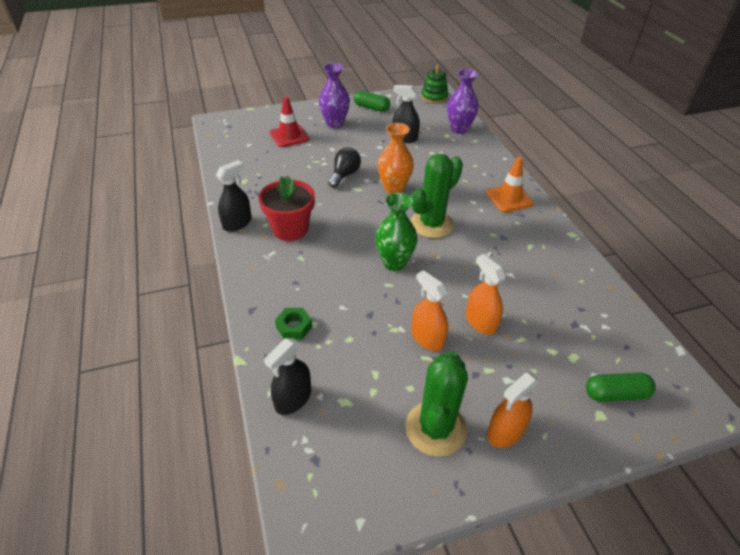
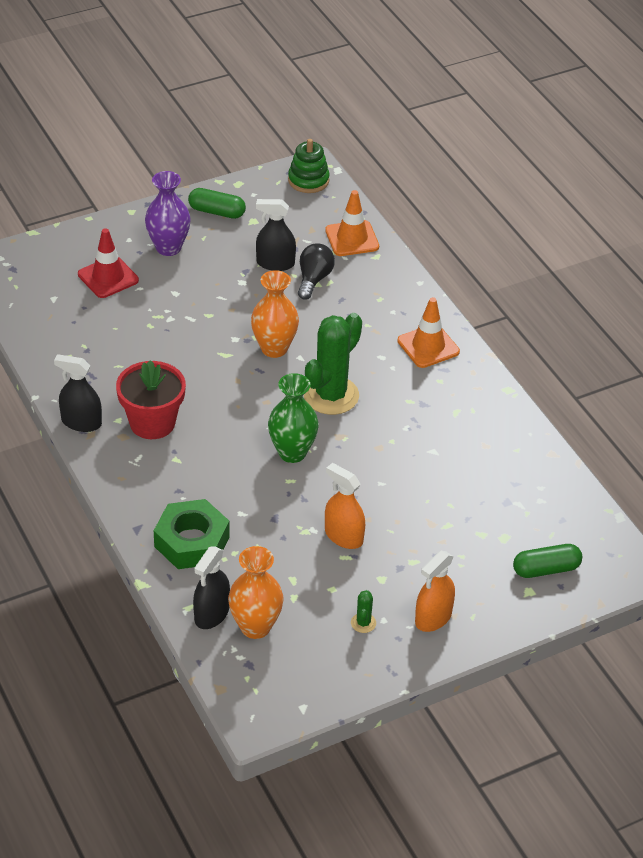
camera: 10 degrees left, 0 degrees up
black spray bottle [216,160,252,232] -> black spray bottle turned 105 degrees counterclockwise [54,354,102,432]
green nut [275,308,312,340] -> green nut [154,499,230,569], size x1.84
black light bulb [328,147,361,188] -> black light bulb moved to [298,243,335,300]
green cactus [405,351,468,457] -> green cactus [351,590,376,633], size x0.41
purple vase [447,69,479,134] -> orange traffic cone [325,190,379,256]
orange spray bottle [466,254,506,335] -> none
none -> orange vase [228,546,284,639]

